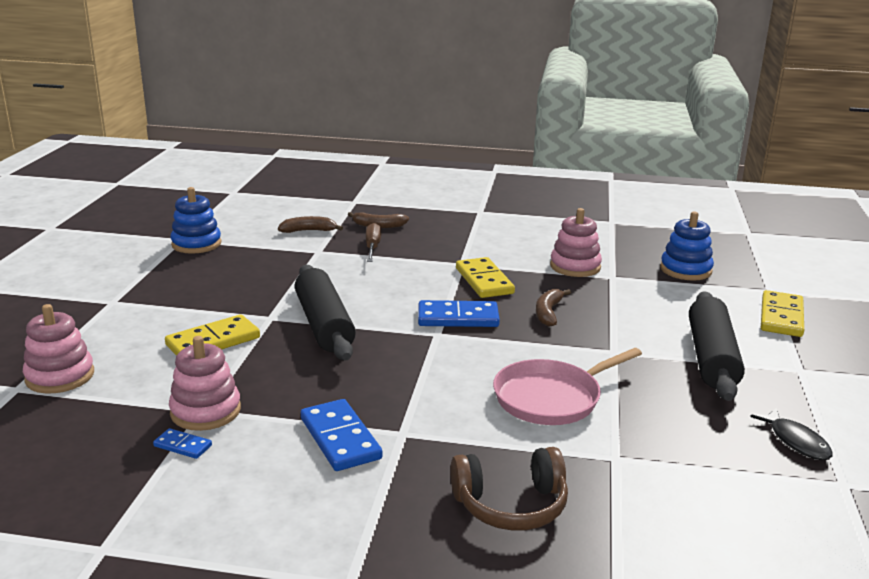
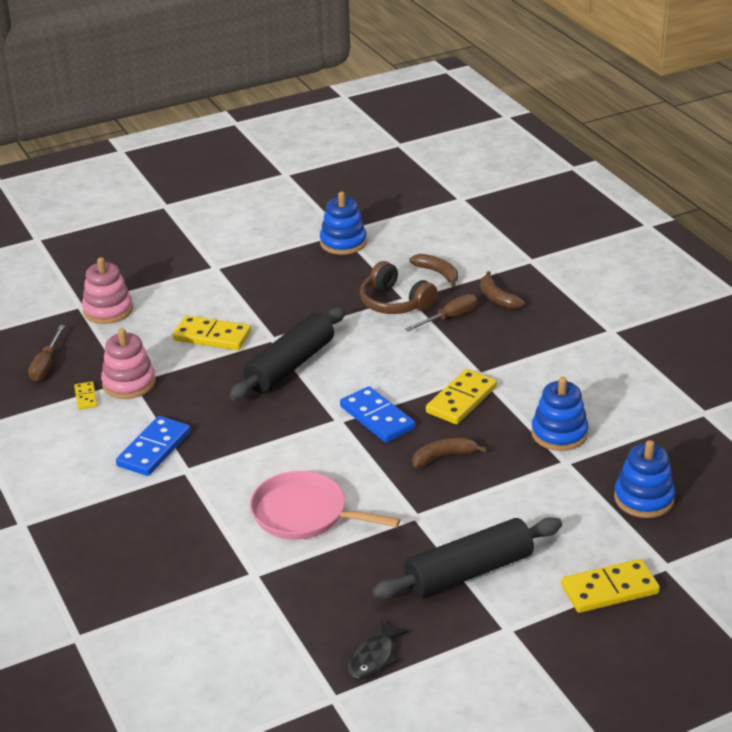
camera: 55 degrees right, 10 degrees up
blue domino [153,428,212,459] -> yellow domino [74,381,97,410]
brown headphones [450,447,568,531] -> brown headphones moved to [360,261,437,314]
pink stacking toy [550,208,602,277] -> blue stacking toy [531,377,588,451]
none -> brown screwdriver [28,325,65,381]

